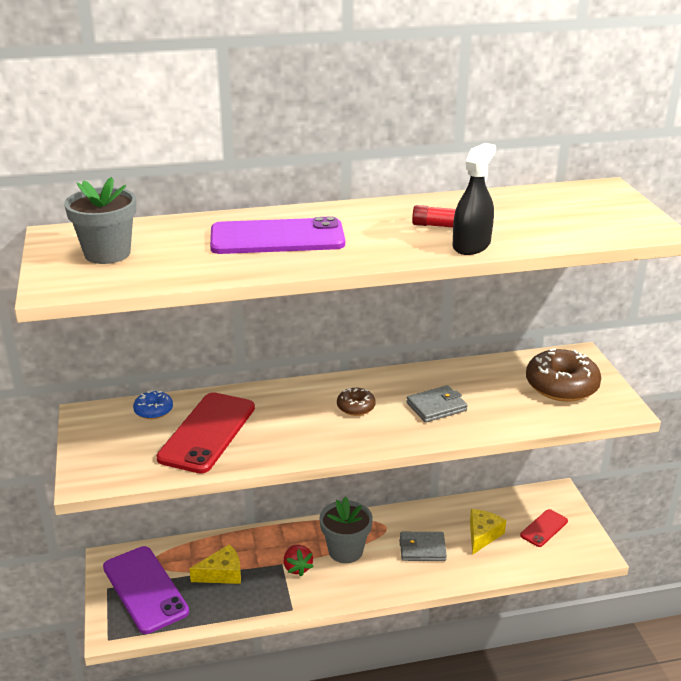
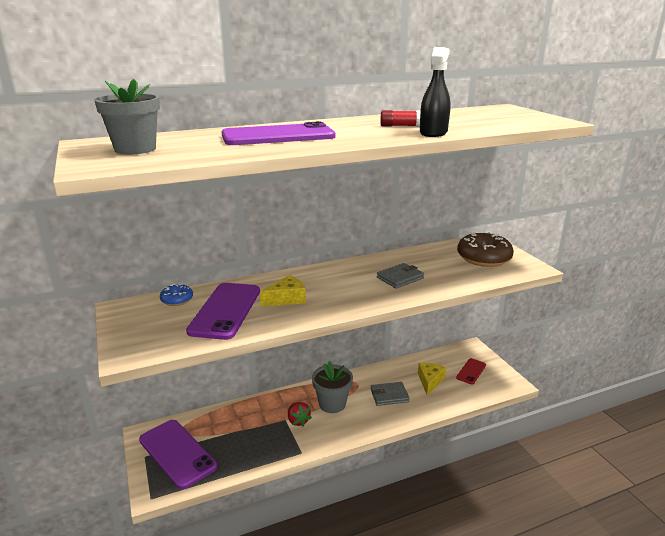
camera: 10 degrees left, 5 degrees down
red phone [156,392,255,473] -> purple phone [186,283,260,340]
yellow cheese [189,544,241,584] -> yellow cheese moved to [260,275,306,306]
brown donut [337,388,376,416] -> none

